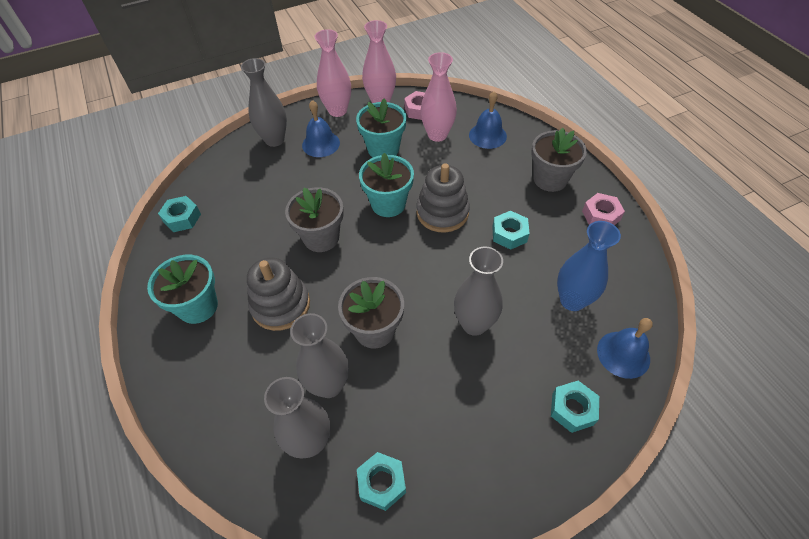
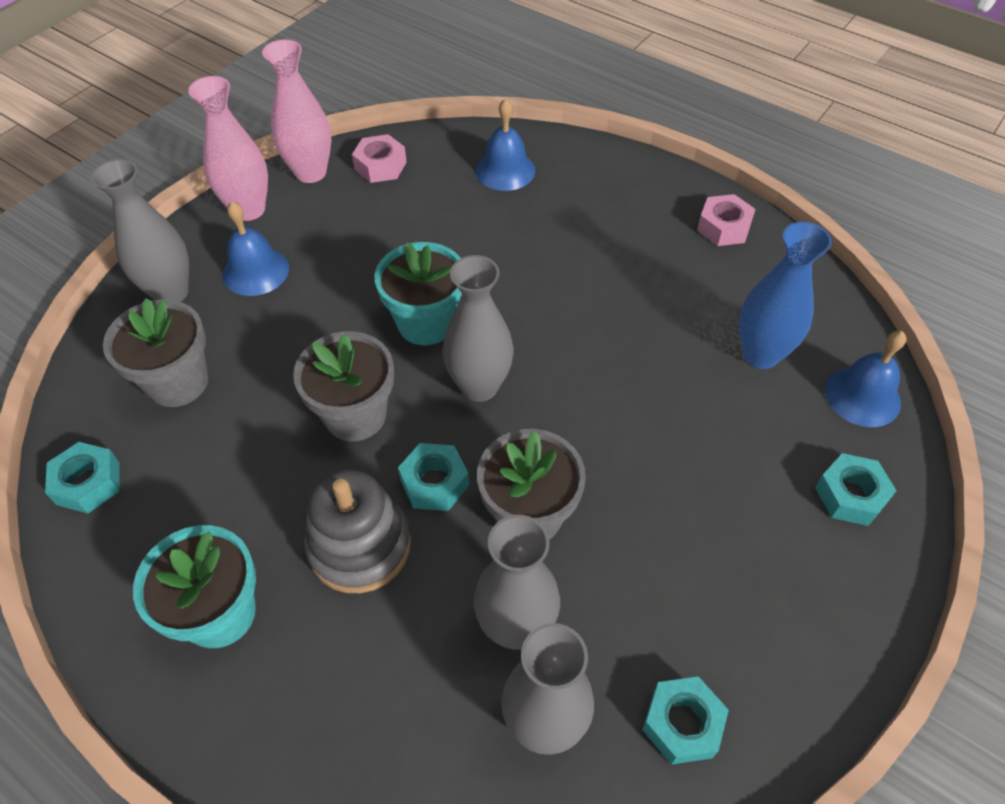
camera: 30 degrees left, 0 degrees up
turquoise flower pot [356,98,406,157] -> none
grey stacking toy [417,163,470,232] -> none
pink vase [420,52,457,142] -> none
grey vase [454,246,503,336] -> grey vase moved to [442,255,514,402]
turquoise nut [492,211,530,250] -> turquoise nut moved to [398,443,469,511]
grey flower pot [531,128,587,192] -> grey flower pot moved to [103,298,208,407]

